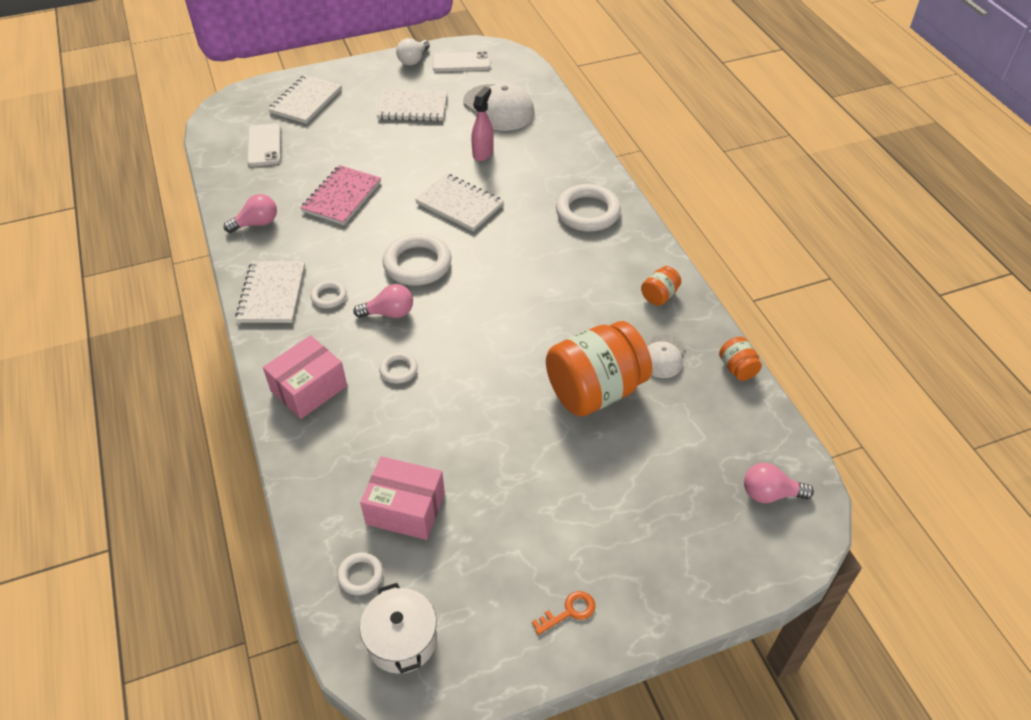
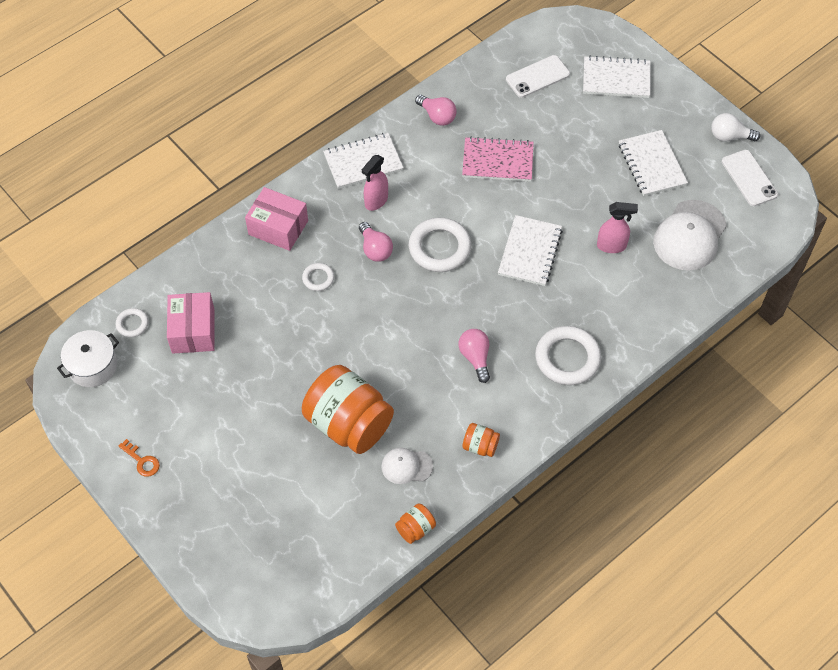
camera: 70 degrees right, 10 degrees up
white ring [311,281,347,308] -> pink spray bottle [362,155,388,211]
pink light bulb [744,463,814,503] -> pink light bulb moved to [458,329,490,383]

